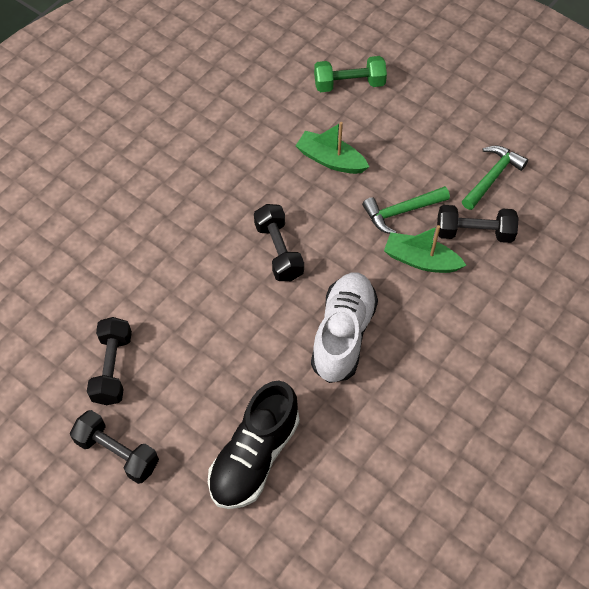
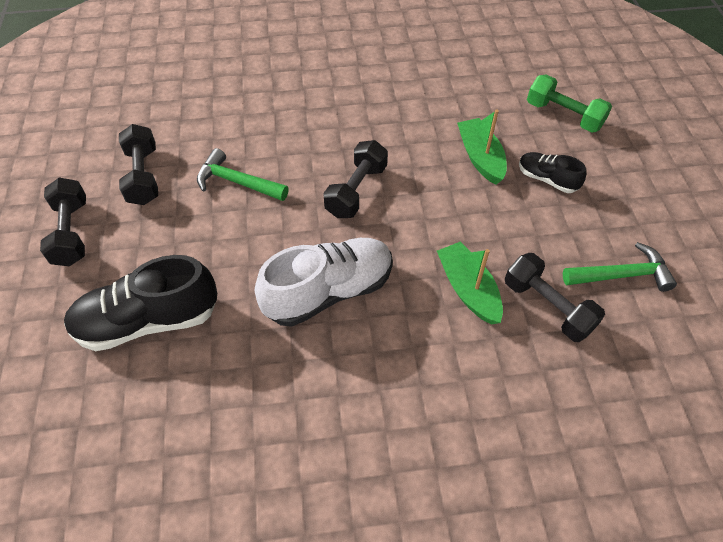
camera: 45 degrees right, 5 degrees down
black dumbbell [87,317,132,405] -> black dumbbell turned 60 degrees counterclockwise [119,124,158,205]
green hammer [362,186,450,234] -> green hammer moved to [197,148,289,201]
none -> black shoe [519,152,586,193]

